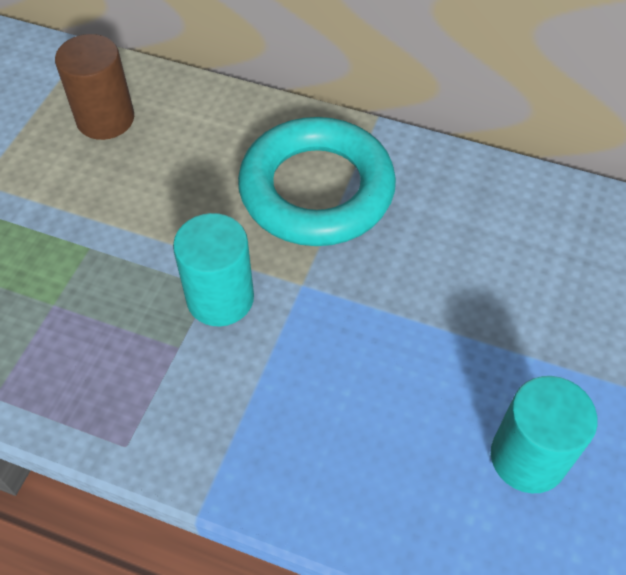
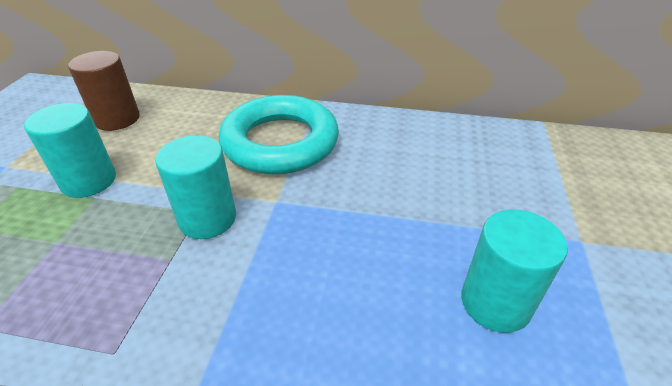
camera: 10 degrees left, 15 degrees down
none -> turquoise cylinder [24,103,116,198]

